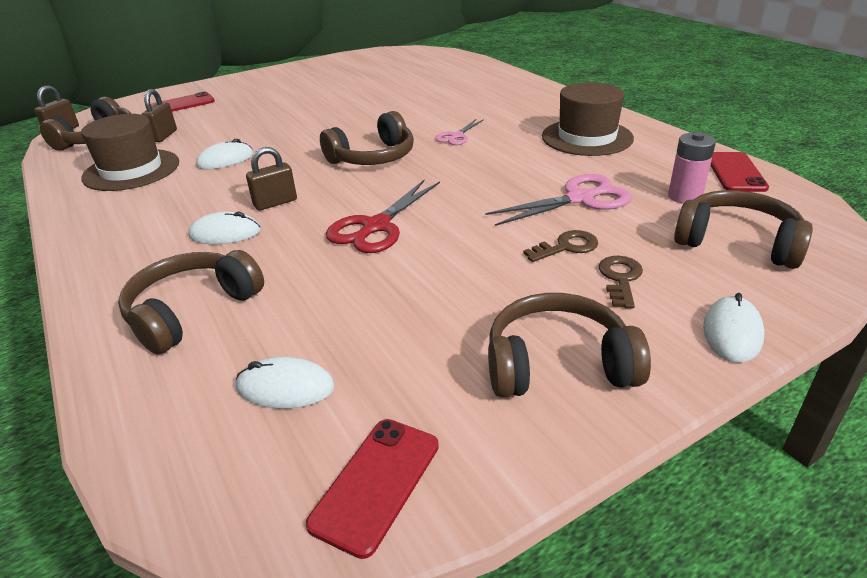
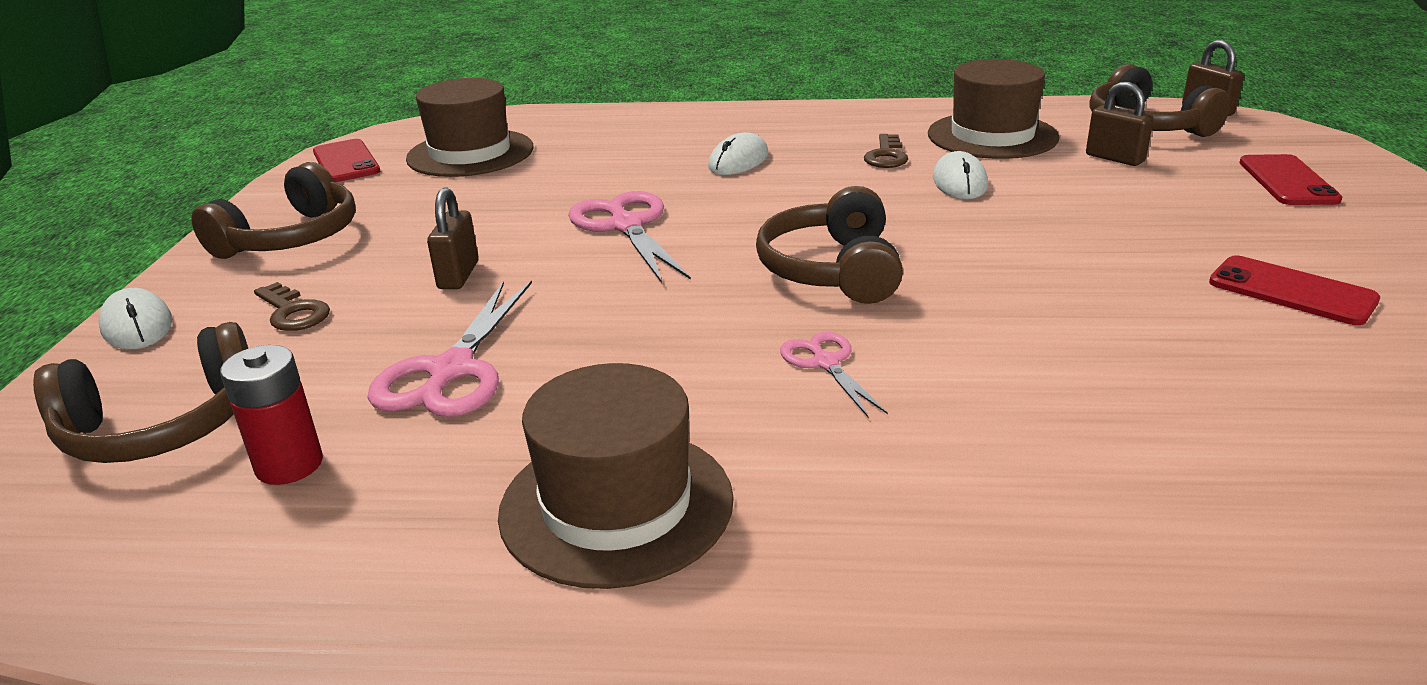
camera: 125 degrees right, 5 degrees down
brown headphones [118,250,264,355] -> none
white mouse [236,357,335,409] -> brown hat [406,78,534,177]
brown padlock [246,147,297,211] -> brown padlock moved to [427,187,479,289]
red scissors [326,180,440,253] -> pink scissors [568,191,691,283]
brown key [523,230,598,262] -> brown key moved to [864,134,908,168]
pink battery [668,132,716,204] -> red battery [220,345,323,485]
red phone [710,152,769,192] -> red phone moved to [1209,255,1380,325]

